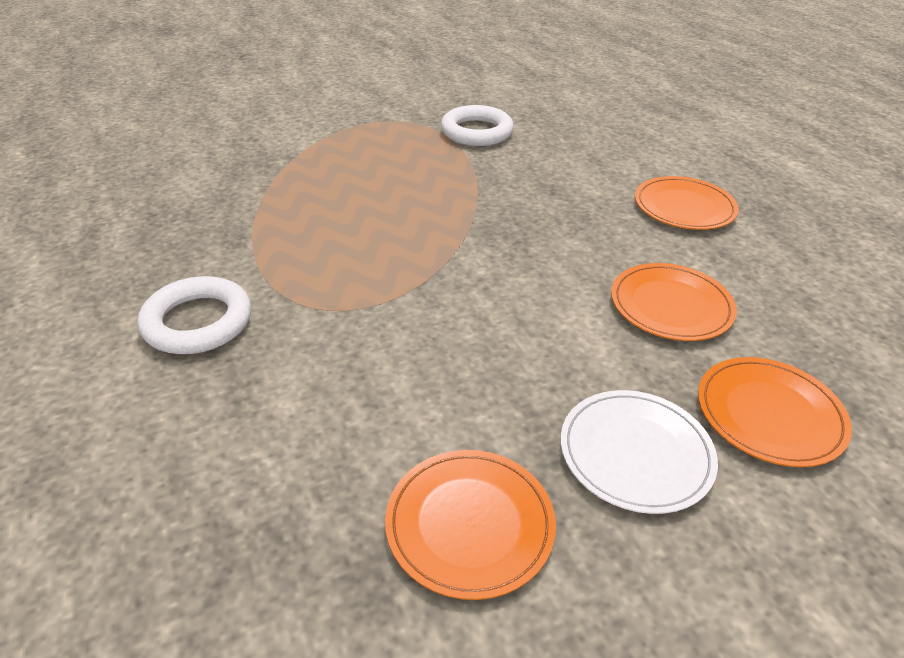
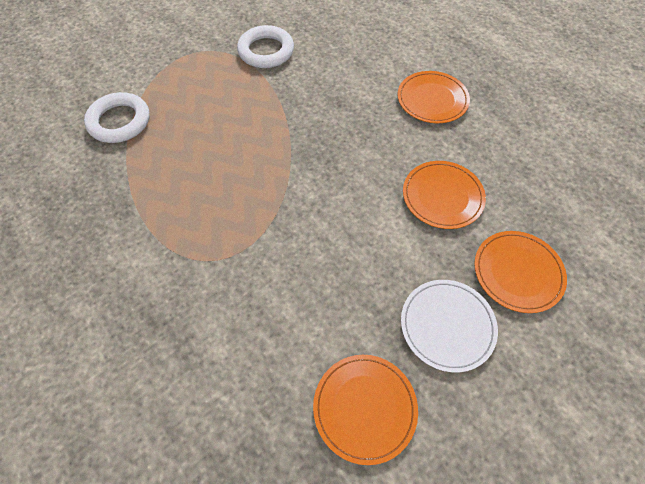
camera: 15 degrees left, 20 degrees up
white ring [138,276,251,354] -> white ring moved to [84,92,150,143]

